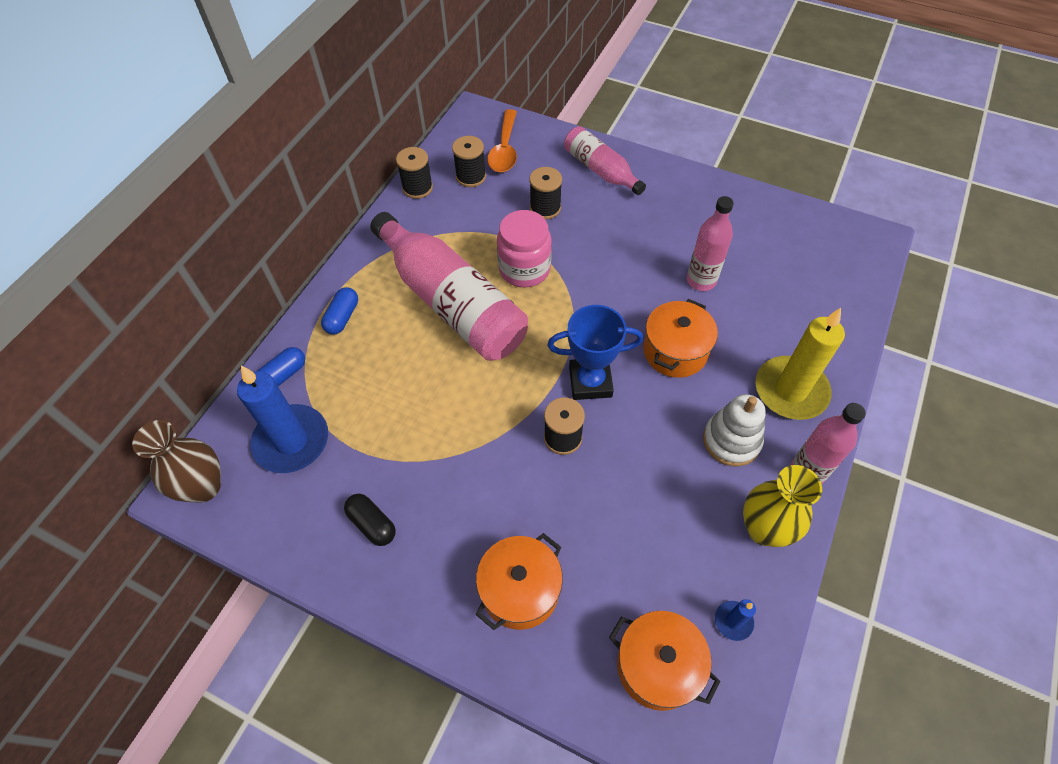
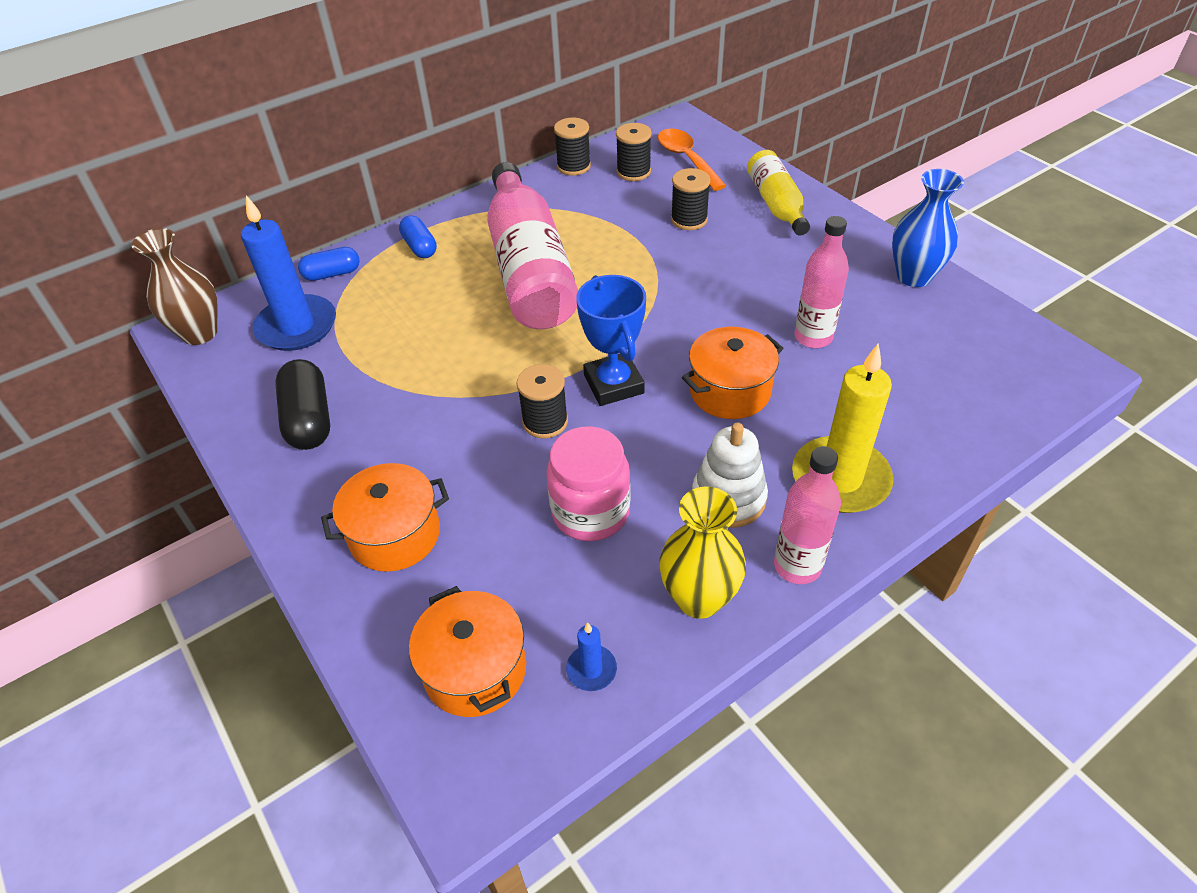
camera: 30 degrees right, 10 degrees down
blue capsule [321,287,358,335] -> blue capsule turned 75 degrees counterclockwise [399,216,437,258]
black capsule [344,494,396,546] -> black capsule [275,359,330,450], size x1.55
orange spoon [487,109,517,172] -> orange spoon turned 120 degrees clockwise [658,129,726,191]
pink jar [497,210,552,287] -> pink jar moved to [547,426,631,541]
blue trophy [547,305,643,400] -> blue trophy turned 45 degrees clockwise [576,275,646,406]
pink bottle [564,126,646,195] -> yellow bottle [747,150,810,236]
none -> blue vase [892,169,964,287]

